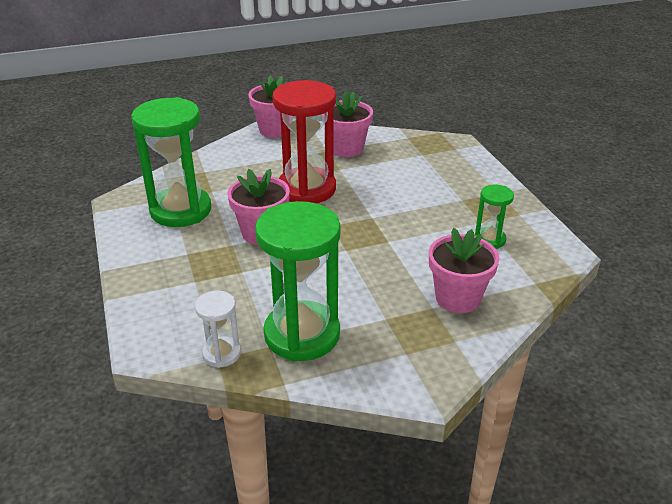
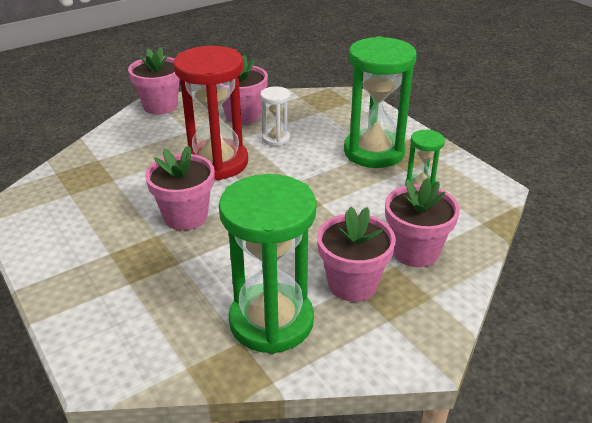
camera: 15 degrees left, 0 degrees up
green hourglass [131,97,211,227] -> green hourglass moved to [344,36,417,168]
white hourglass [195,291,241,368] -> white hourglass moved to [260,86,291,147]
none -> pink flower pot [317,207,396,302]

